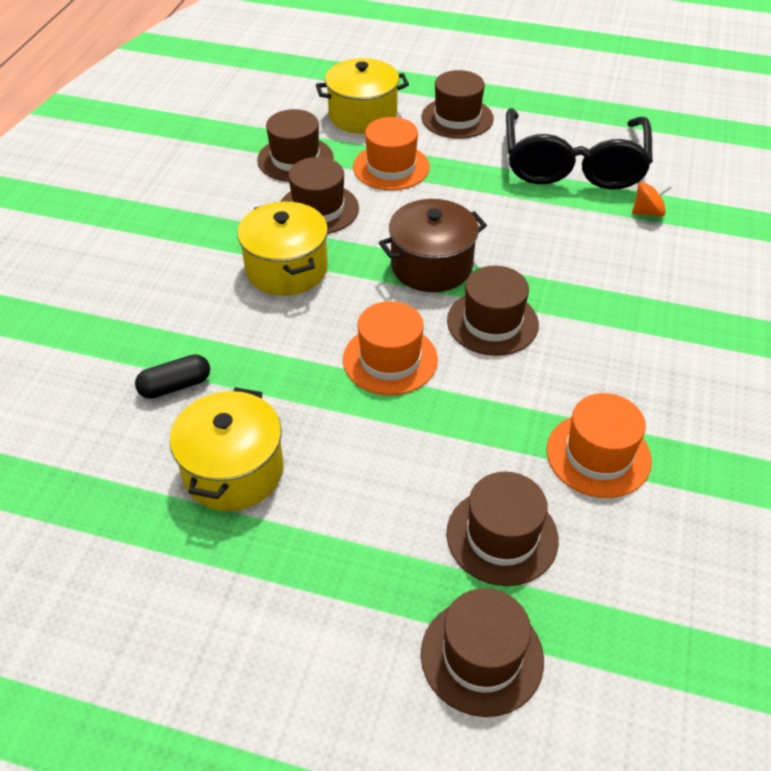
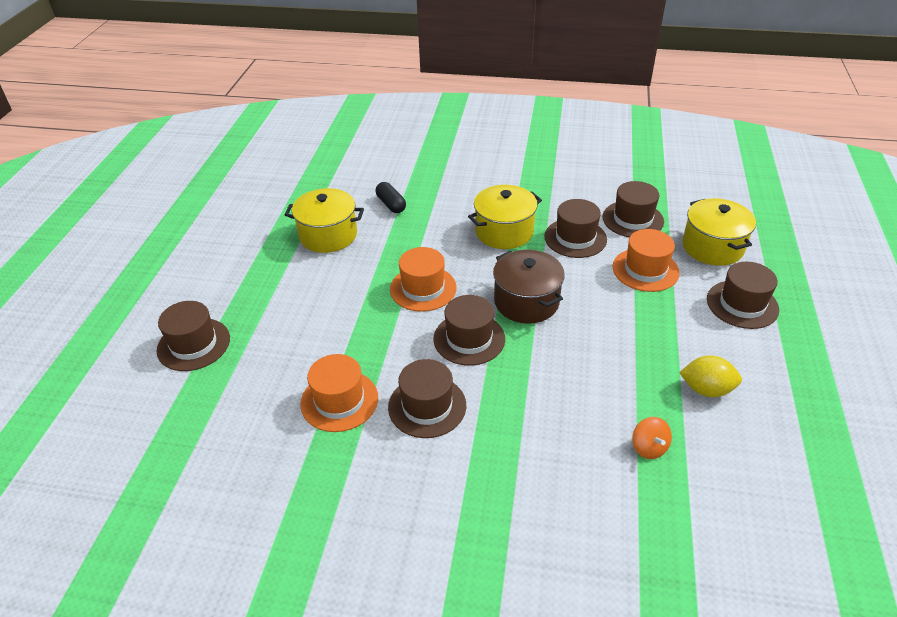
camera: 85 degrees right, 5 degrees down
brown hat [447,472,559,586] -> brown hat moved to [388,359,466,438]
black glasses [506,108,653,190] -> yellow lemon [679,355,742,397]

